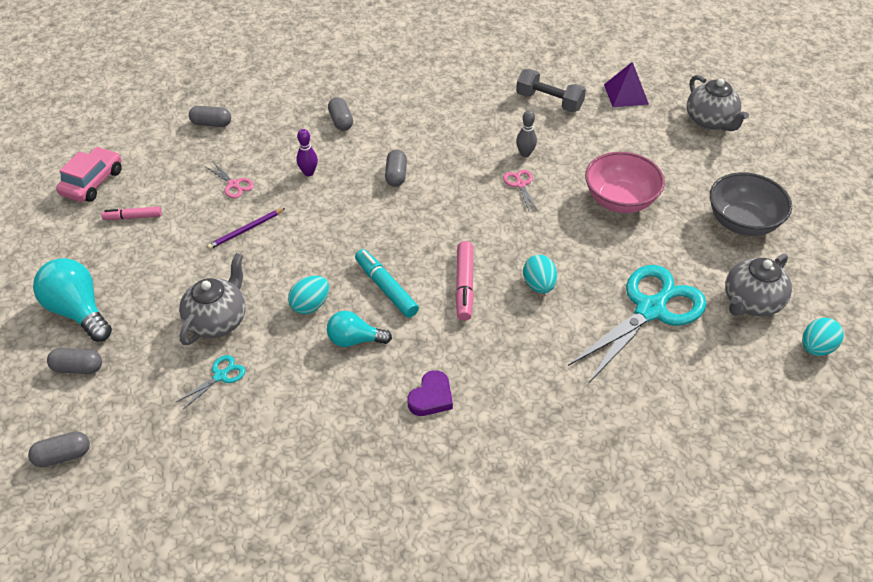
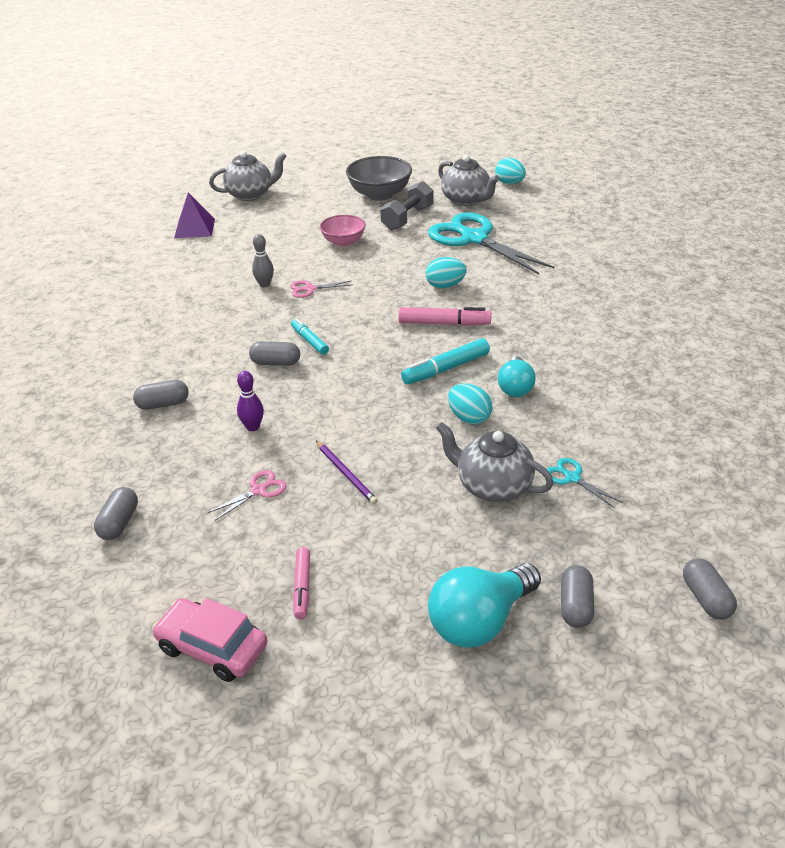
camera: 85 degrees left, 10 degrees down
purple heart [408,370,453,416] -> none
grey dumbbell [516,69,586,112] -> grey dumbbell moved to [380,181,433,230]
pink bowl [585,152,665,213] -> pink bowl [320,215,366,247], size x0.64
none -> turquoise marker [291,318,329,355]

